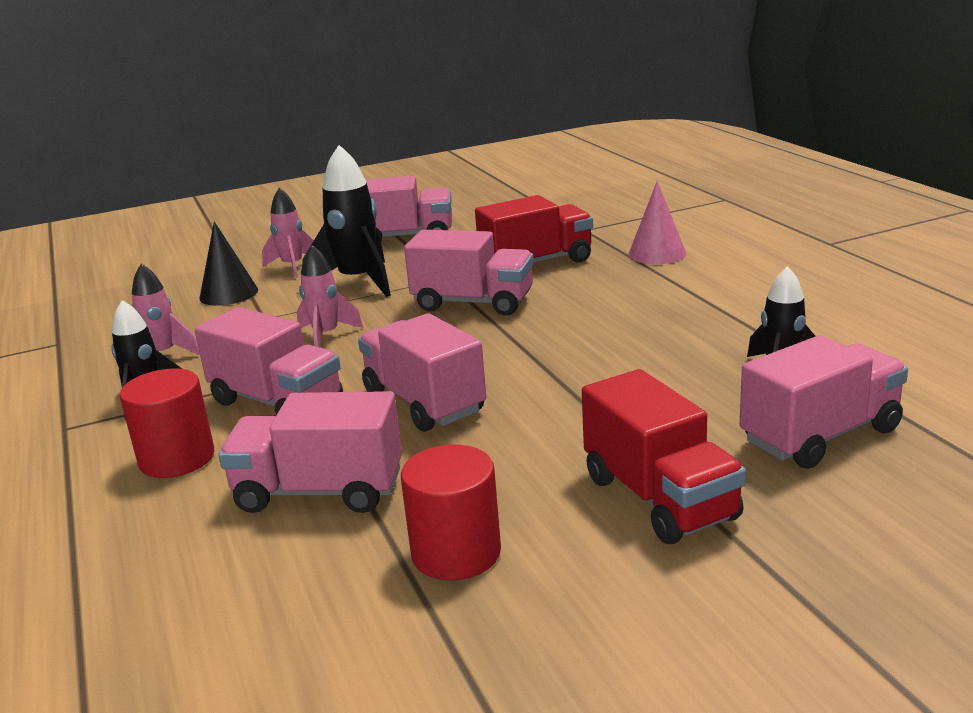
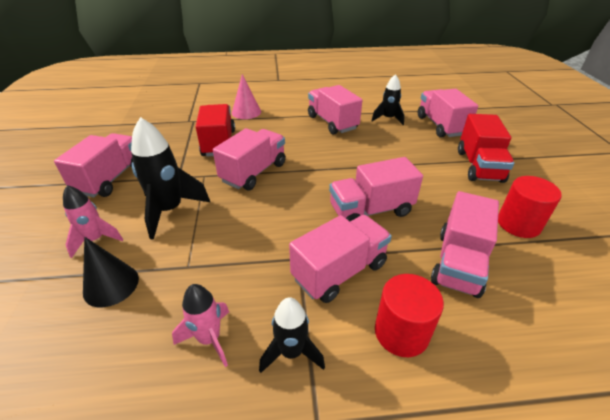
camera: 75 degrees left, 15 degrees up
pink rocket [297,245,363,347] -> none
red truck [582,369,746,544] -> red truck turned 105 degrees clockwise [458,114,514,183]
none -> pink truck [308,85,362,135]

